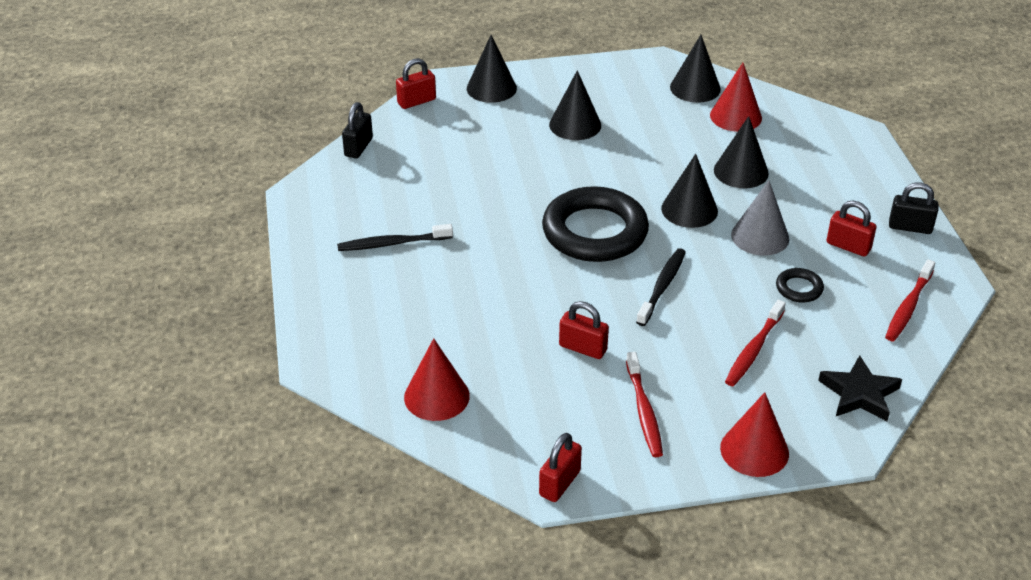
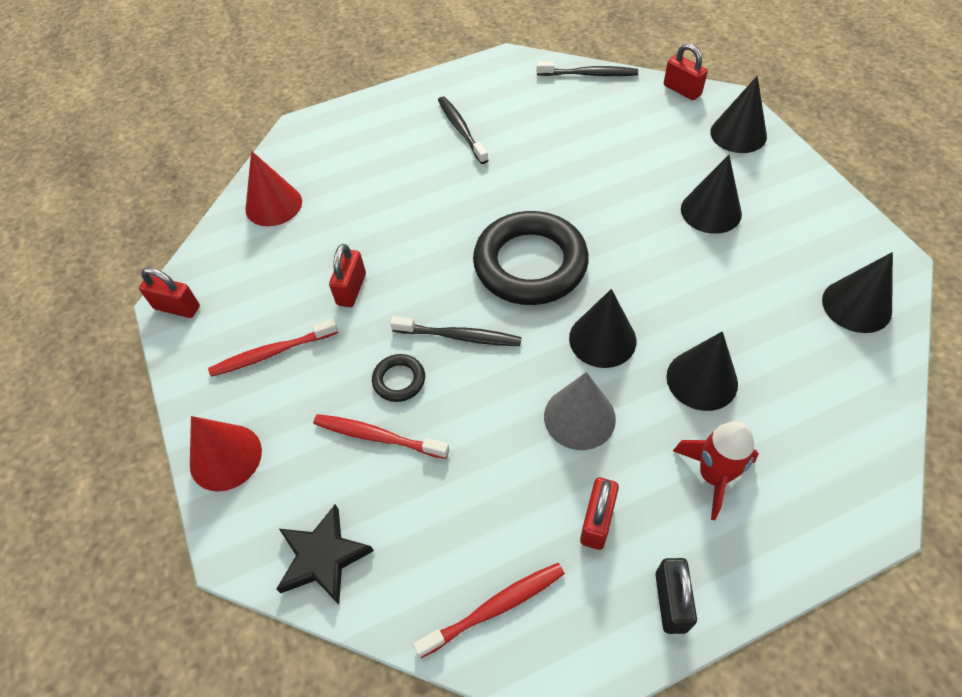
camera: 80 degrees right, 15 degrees up
black padlock [342,102,373,158] -> black toothbrush [537,62,638,76]
red cone [710,63,762,132] -> none
black ring [776,268,824,302] -> black ring moved to [372,354,425,402]
red toothbrush [885,259,935,341] -> red toothbrush turned 135 degrees clockwise [413,563,565,658]
none -> red rocket [673,421,759,520]

